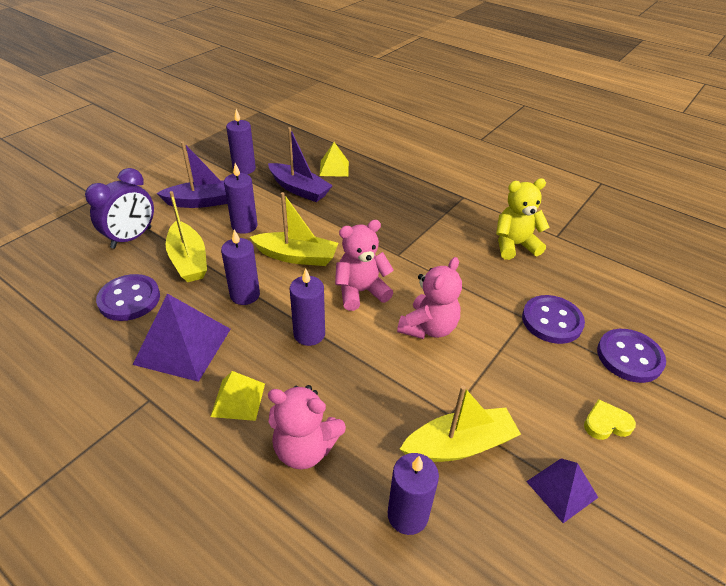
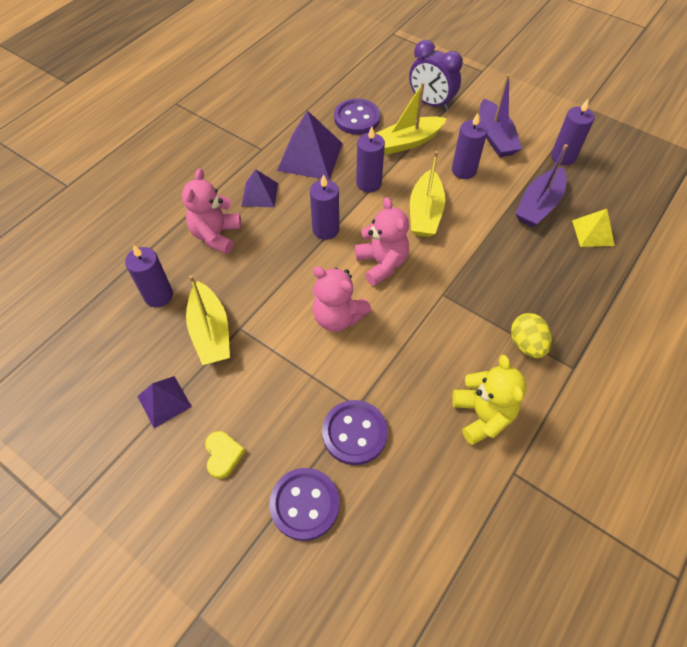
camera: 90 degrees right, 15 degrees up
yellow pyramid [210,371,265,421] -> purple pyramid [242,169,278,207]
none -> yellow egg [511,313,552,358]

